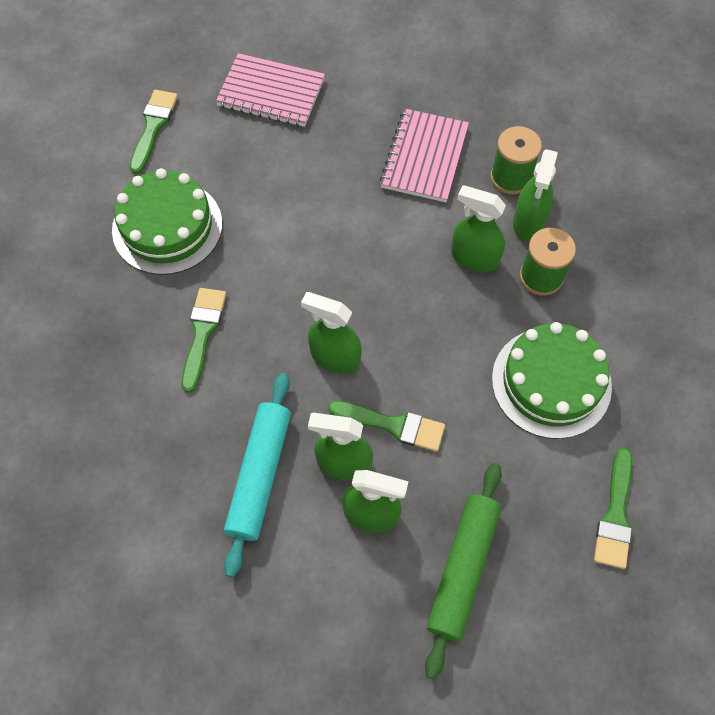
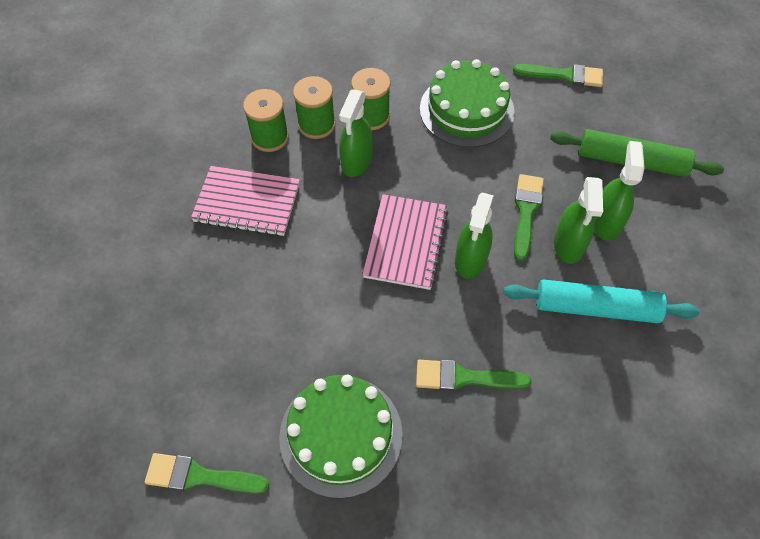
camera: 95 degrees left, 5 degrees down
pink notebook [216,53,325,127] -> pink notebook moved to [362,194,449,290]
green spray bottle [513,149,558,240] -> green spool [293,76,335,139]

